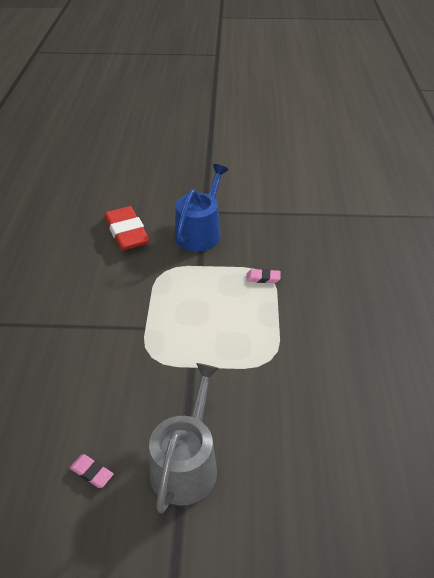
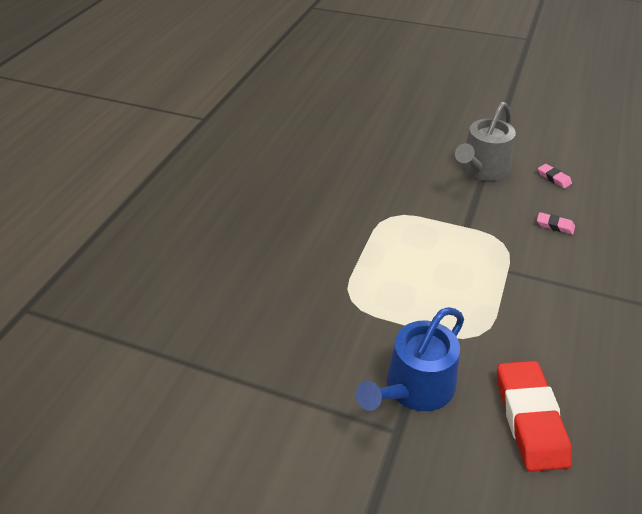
camera: 160 degrees left, 0 degrees up
pink eraser [246,269,281,283] -> pink eraser moved to [537,212,575,235]

